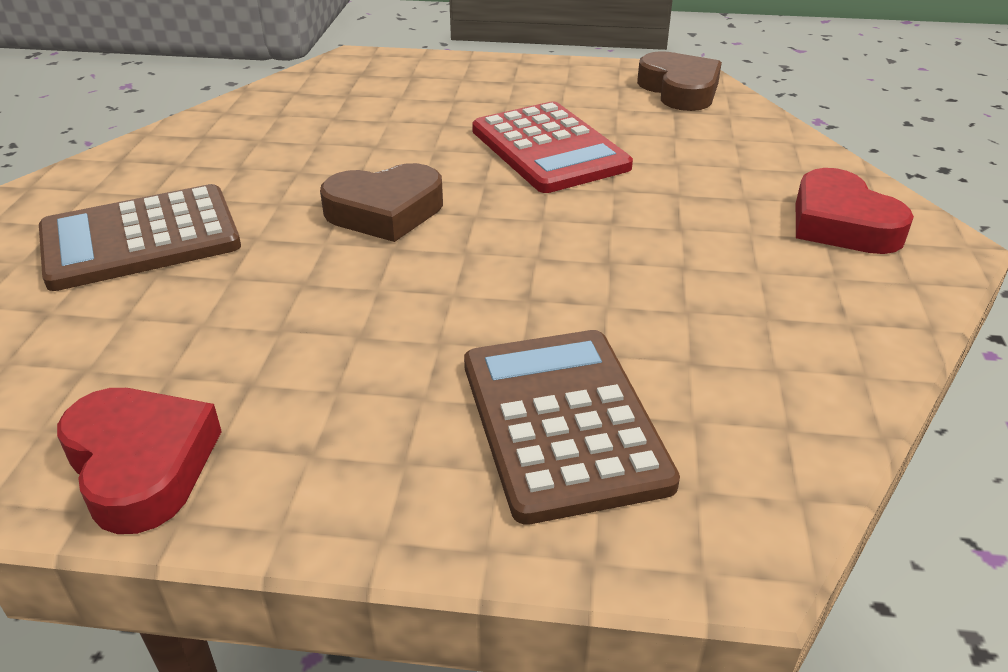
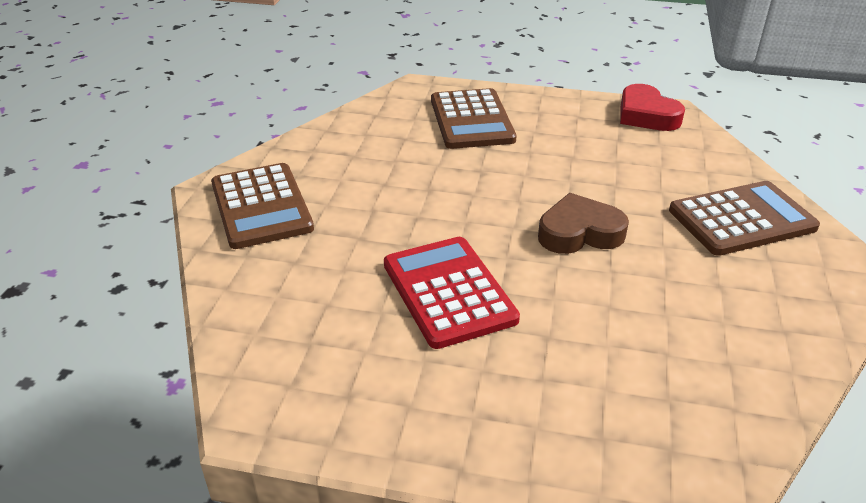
camera: 175 degrees left, 0 degrees up
brown heart [637,51,722,111] -> none
red heart [796,168,914,254] -> brown calculator [211,163,314,249]

